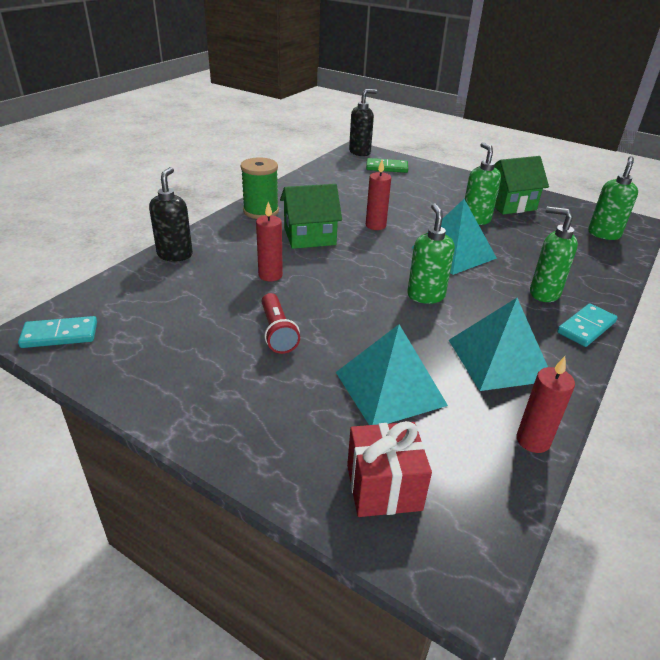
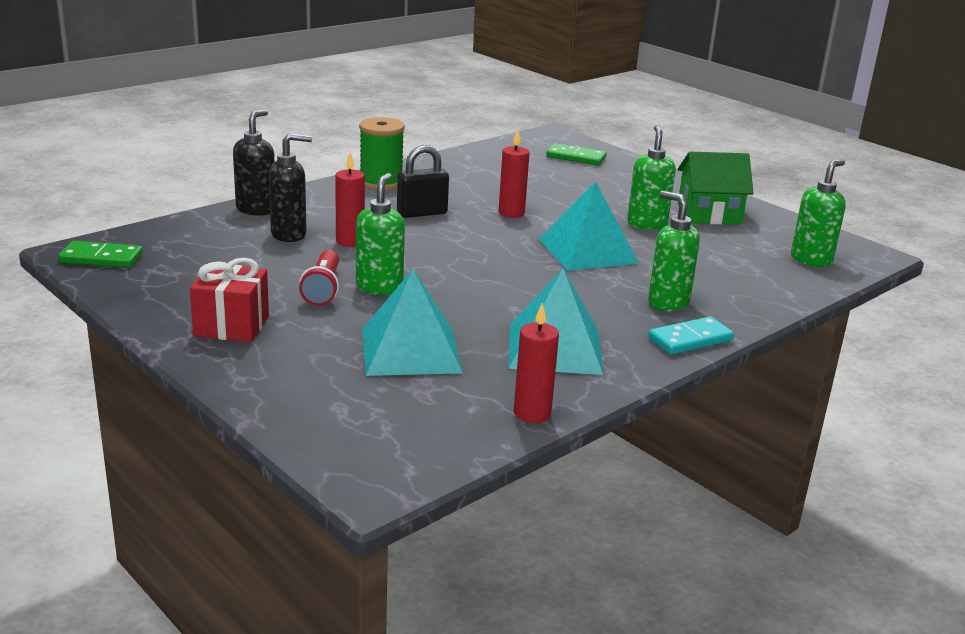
camera: 15 degrees right, 10 degrees down
turquoise domino [18,316,97,348] -> green domino [58,241,143,268]
green house [280,184,342,249] -> black padlock [397,145,449,218]
red gift [347,421,432,517] -> red gift moved to [190,258,269,343]
black soap dispenser [349,89,377,156] -> black soap dispenser moved to [269,133,312,242]
green soap dispenser [407,203,455,304] -> green soap dispenser moved to [356,173,405,295]

